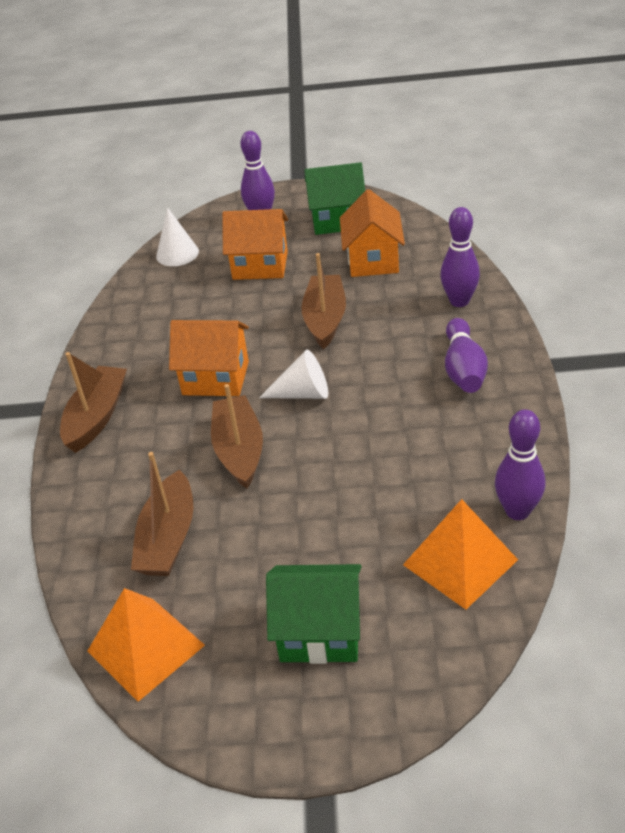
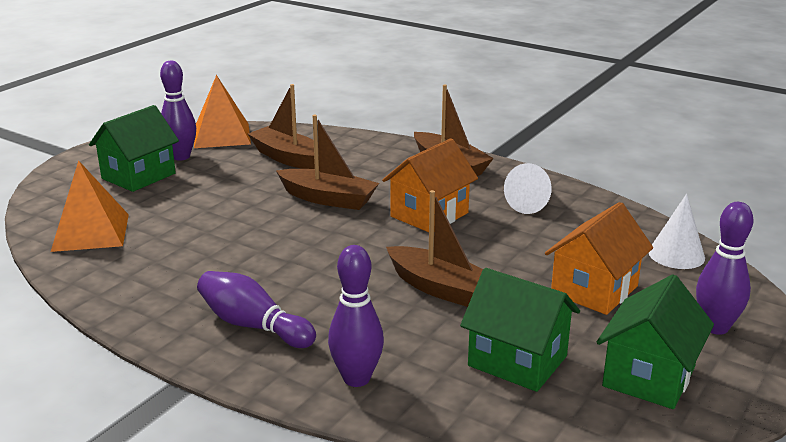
camera: 120 degrees right, 15 degrees down
white cone [259,349,328,399] -> white cone moved to [504,163,552,214]
orange house [340,189,405,277] -> green house [460,268,580,392]
purple bowling pin [495,409,546,520] -> purple bowling pin moved to [160,61,196,161]

